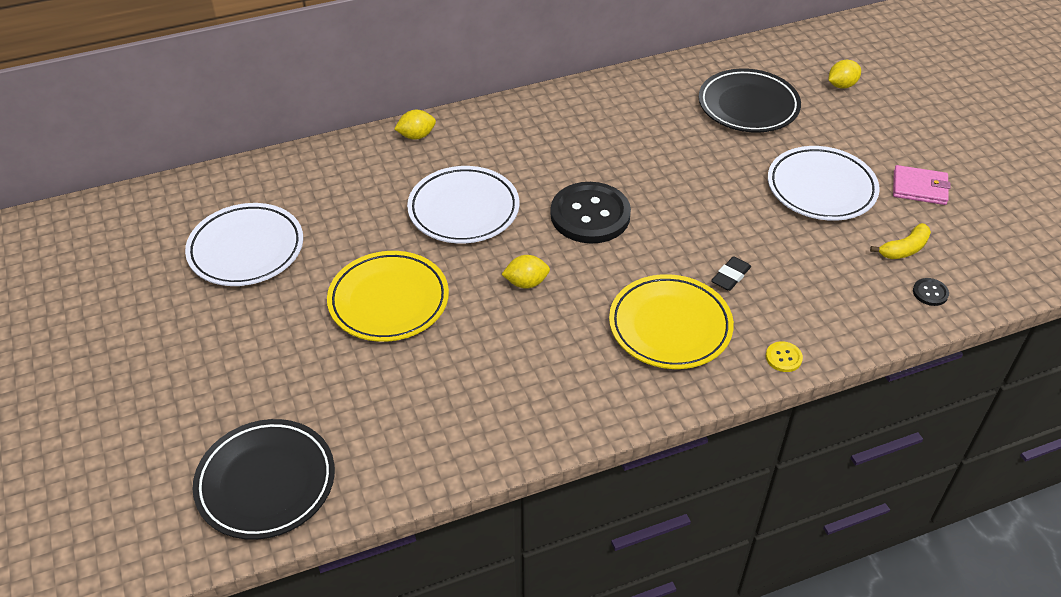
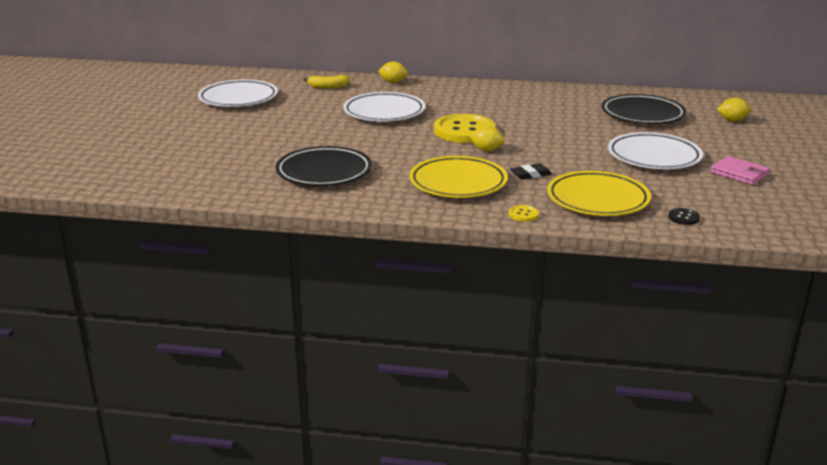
camera: 30 degrees right, 20 degrees down
black plate [193,419,335,540] -> black plate moved to [275,146,372,186]
yellow plate [327,251,449,342] -> yellow plate moved to [547,171,651,216]
yellow lemon [501,255,550,289] -> yellow lemon moved to [469,126,504,151]
black button [551,182,631,244] -> yellow button [434,114,496,143]
yellow banana [870,223,931,259] -> yellow banana moved to [303,75,350,89]

